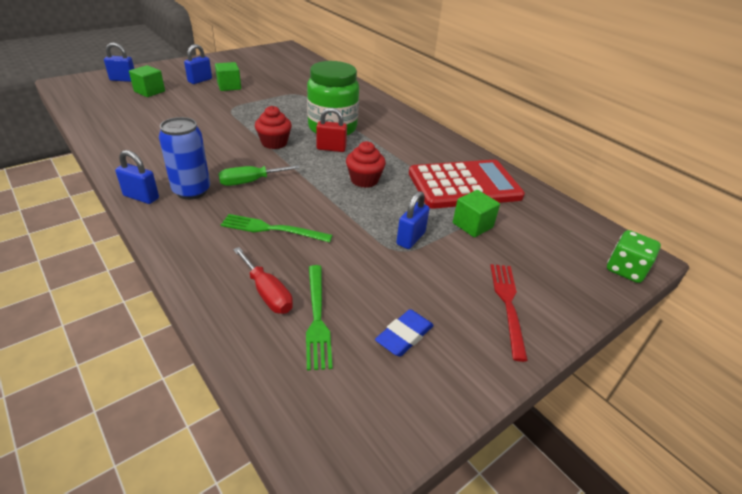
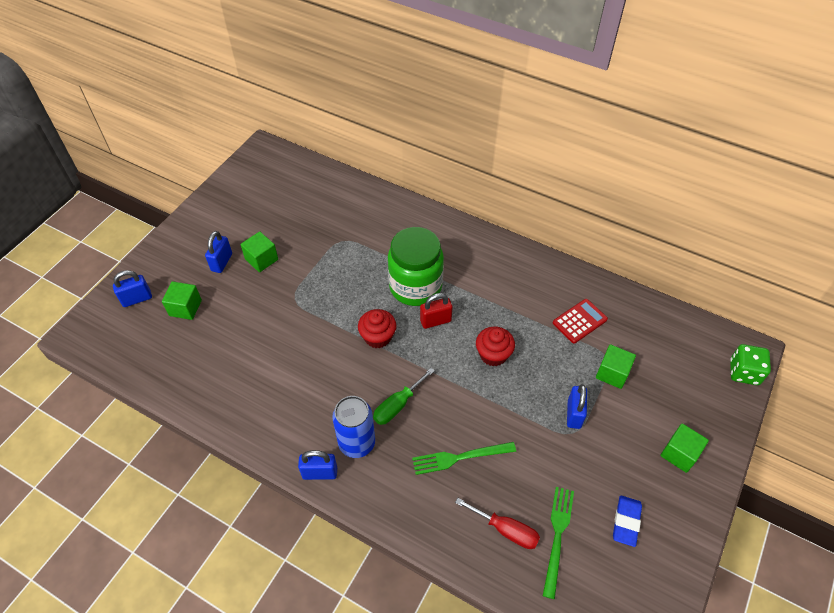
camera: 20 degrees left, 15 degrees up
green fork [306,265,333,371] -> green fork turned 135 degrees counterclockwise [543,487,574,599]
red calculator [409,160,525,209] -> red calculator [553,299,608,343], size x0.49
red fork [490,264,528,362] -> green cube [660,423,709,473]

